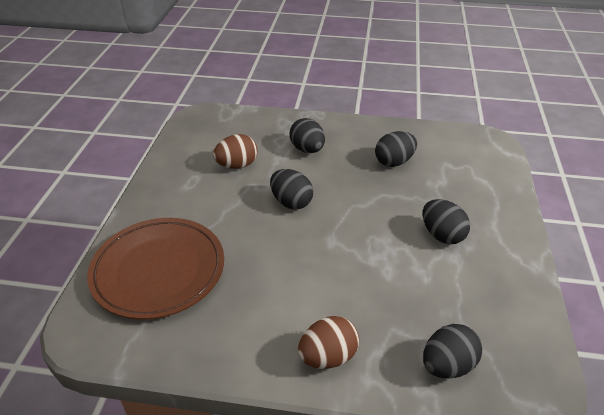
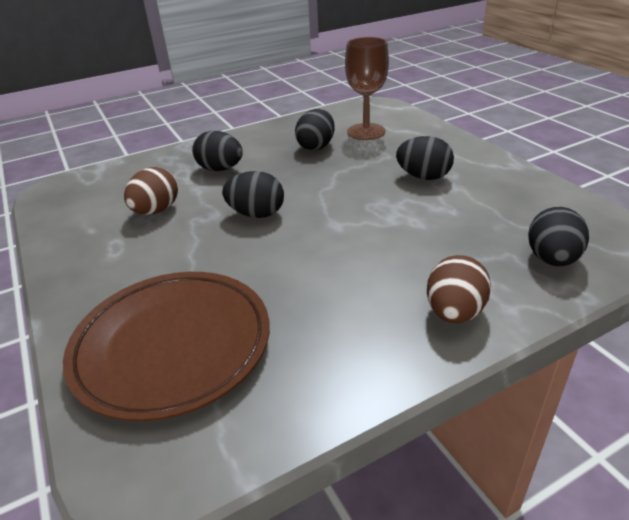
camera: 35 degrees left, 5 degrees down
none -> brown goblet [345,37,389,140]

